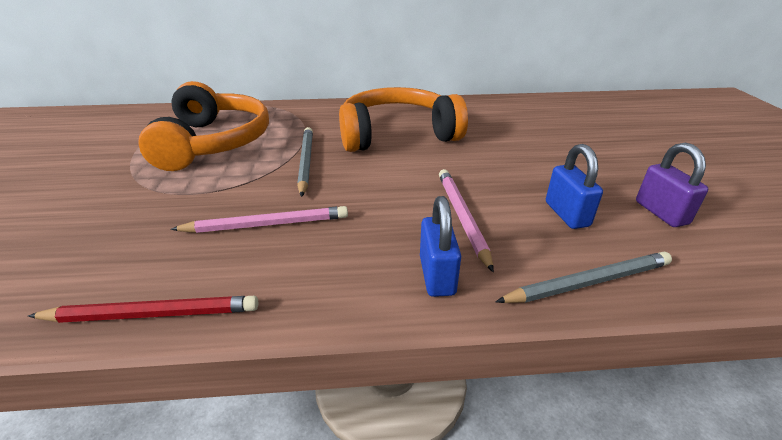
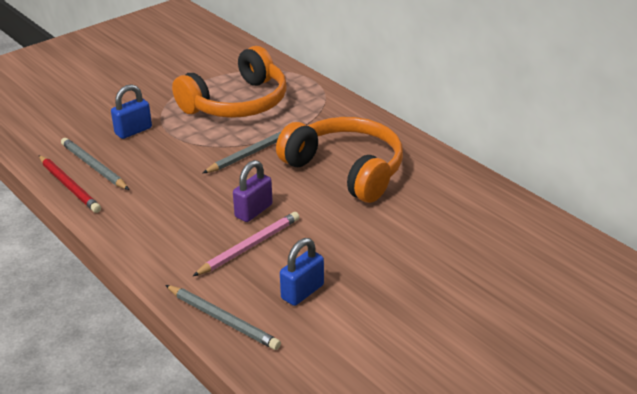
camera: 55 degrees right, 0 degrees up
pink pencil [170,206,348,233] -> none
blue padlock [420,196,461,297] -> blue padlock moved to [111,84,152,139]
purple padlock [636,143,708,227] -> purple padlock moved to [233,160,273,222]
none -> grey pencil [61,138,129,190]

